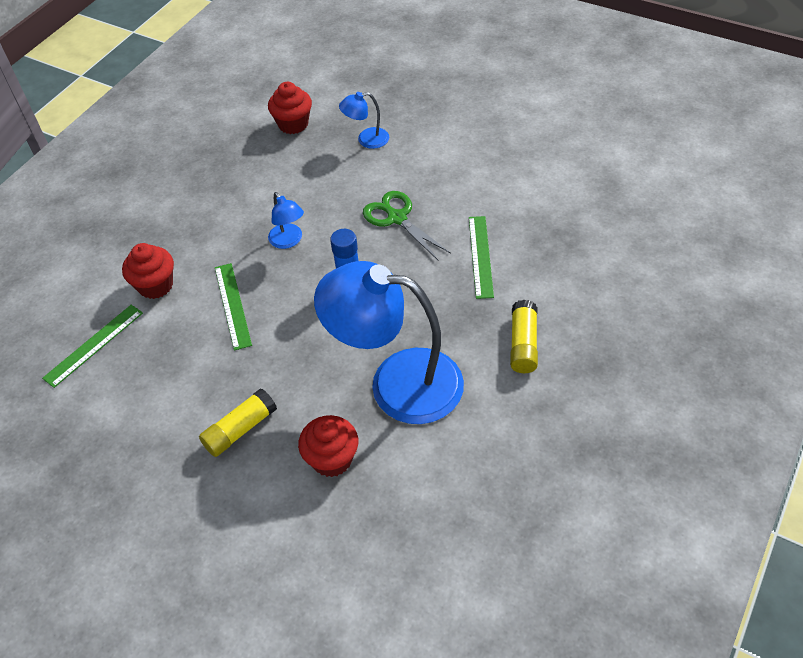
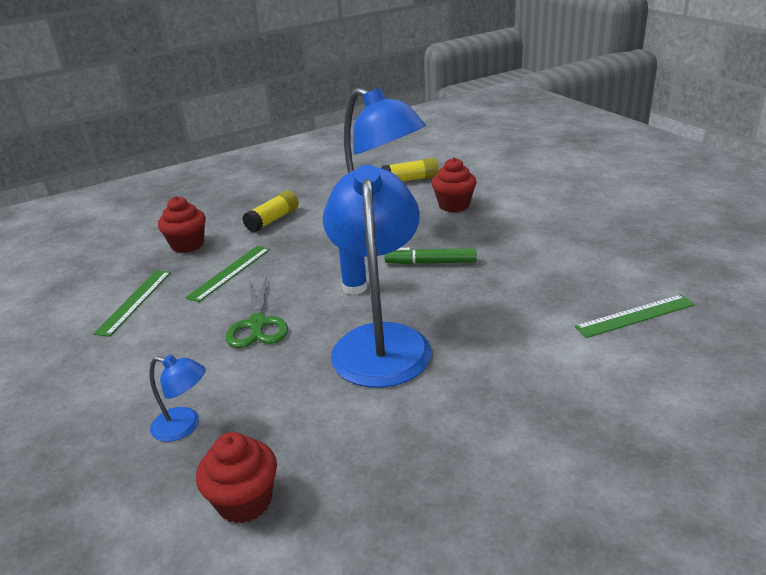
camera: 150 degrees left, 20 degrees down
red cupcake [122,243,174,299] -> red cupcake moved to [158,196,206,253]
yellow glue stick [199,388,277,457] -> yellow glue stick moved to [382,158,439,182]
green ruler [215,263,252,351] -> green ruler moved to [93,271,171,337]
blue lamp [268,192,304,249] -> blue lamp [323,165,432,388], size x2.32
none -> green marker [385,248,477,264]

